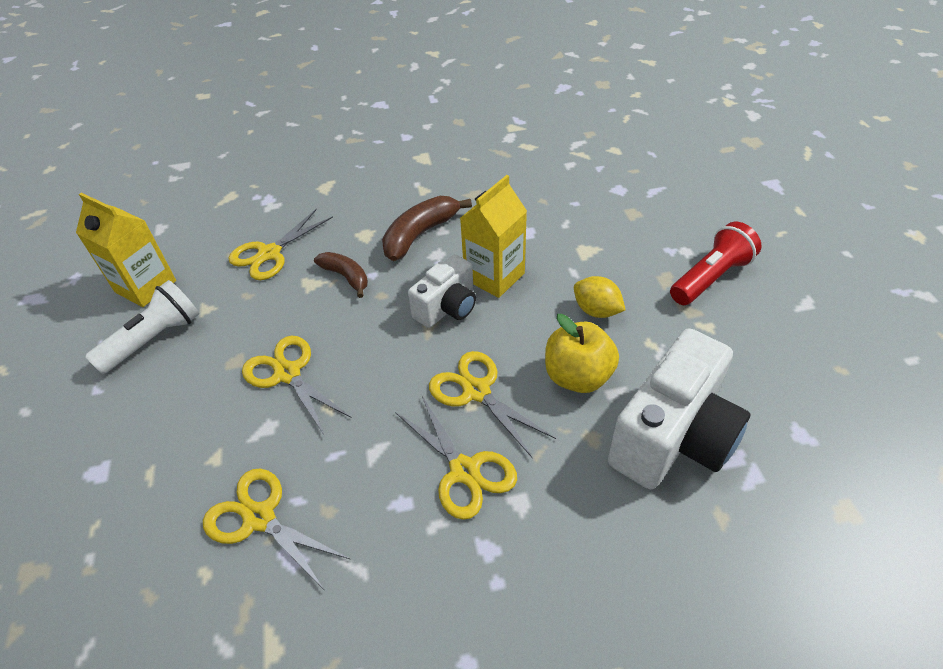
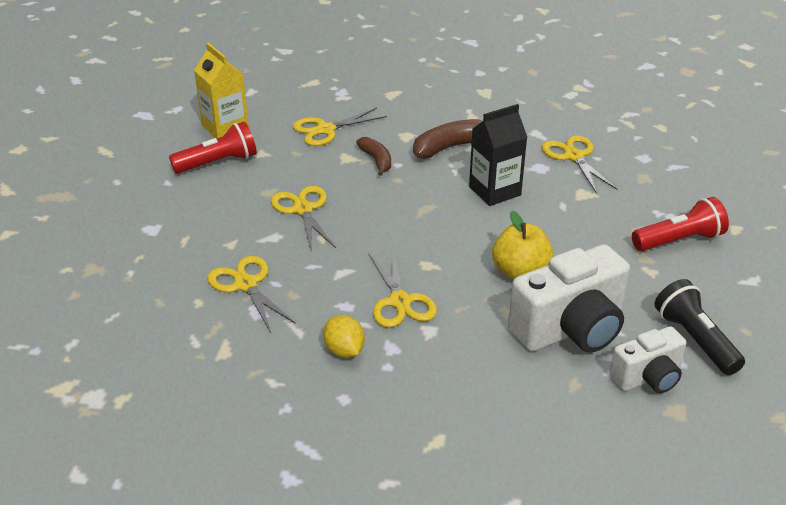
camera: 20 degrees right, 10 degrees down
white flashlight [85,280,199,374] -> red flashlight [169,121,257,173]
white camera [408,254,476,328] -> white camera moved to [609,326,686,393]
yellow scissors [429,351,556,458] -> yellow scissors moved to [542,136,617,193]
yellow carton [460,175,527,298] -> black carton [469,104,528,206]
yellow lemon [574,276,626,318] -> yellow lemon moved to [323,315,365,358]
none -> black flashlight [654,279,745,375]

